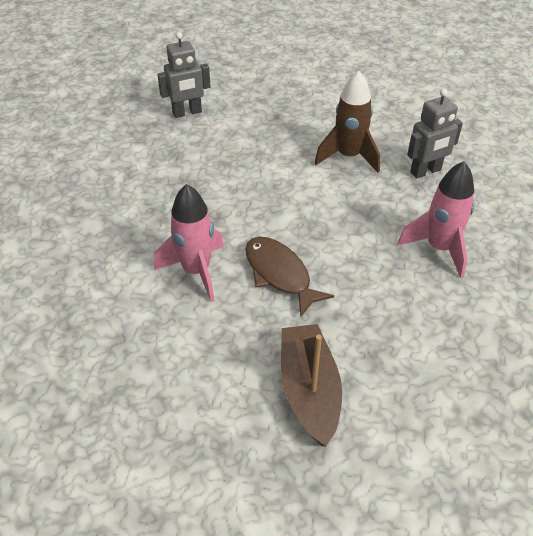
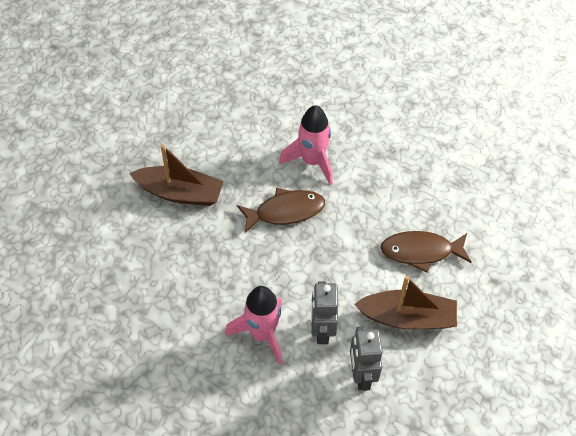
camera: 110 degrees right, 10 degrees up
grey robot [157,32,211,118] -> grey robot moved to [311,281,338,344]
brown rocket [314,71,380,173] -> brown boat [354,276,457,329]
none -> brown fish [381,231,471,273]

